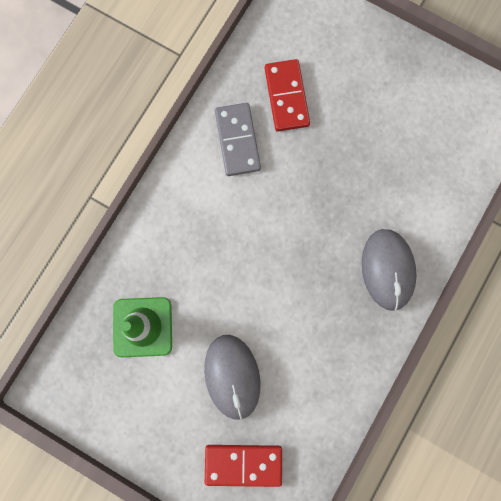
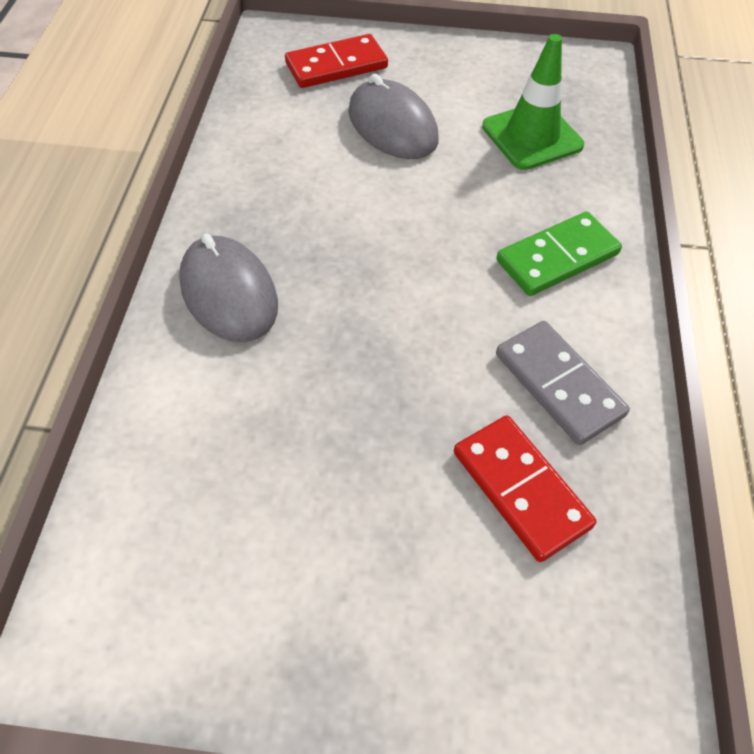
camera: 155 degrees right, 25 degrees down
none -> green domino [496,211,622,296]

